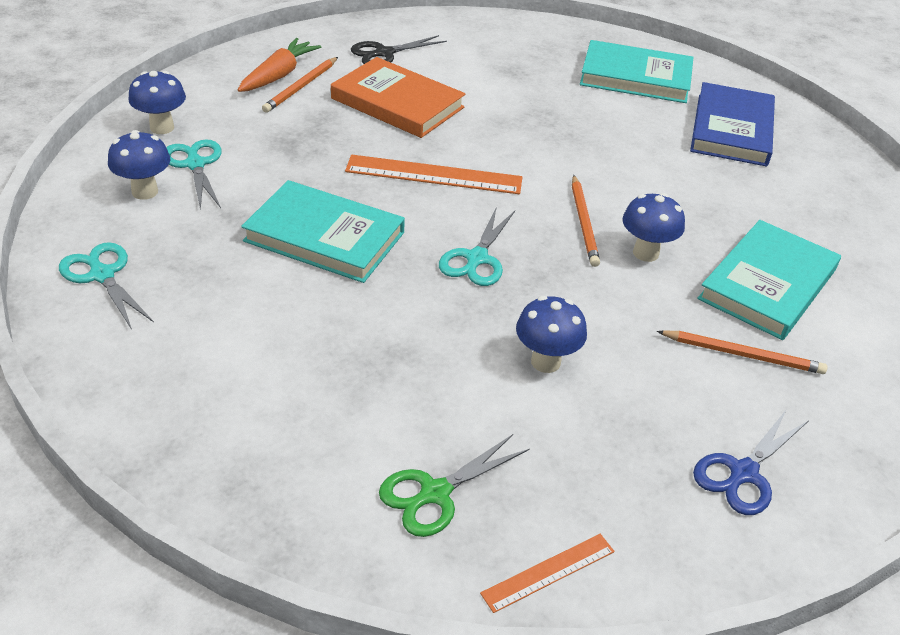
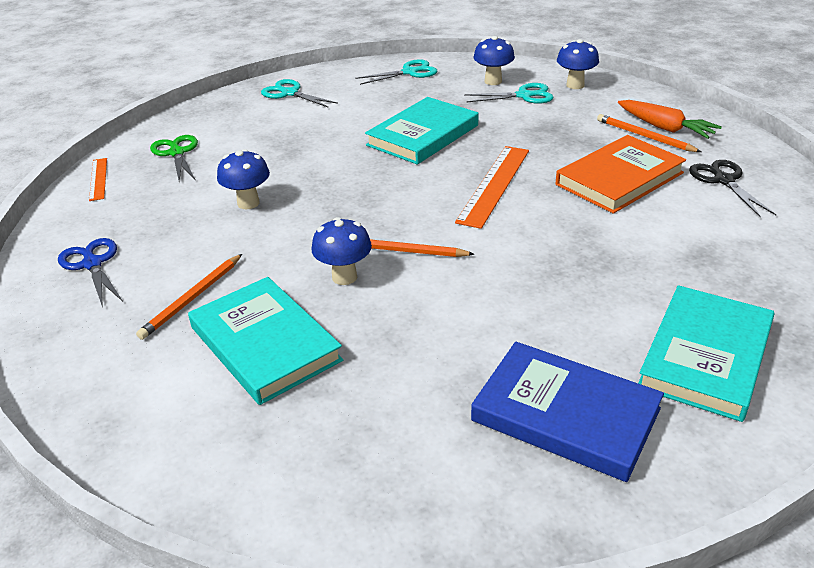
camera: 110 degrees right, 5 degrees down
turquoise scissors [439,207,515,286] -> turquoise scissors moved to [261,79,338,108]

